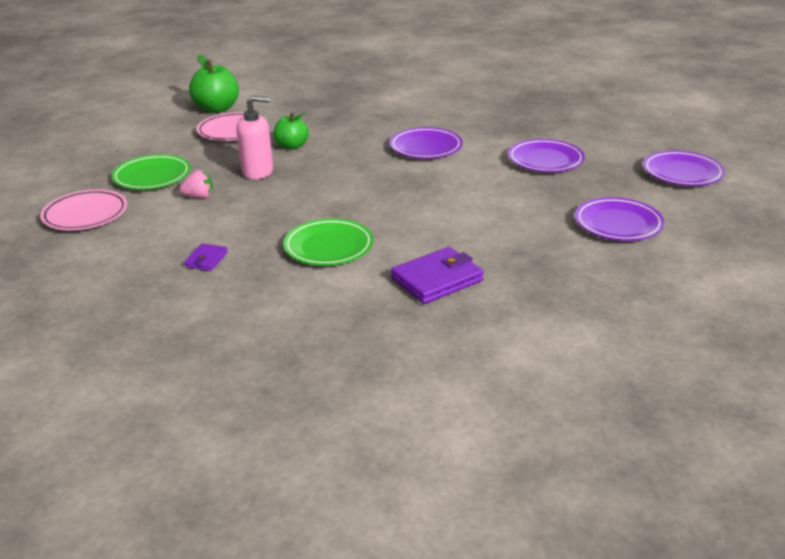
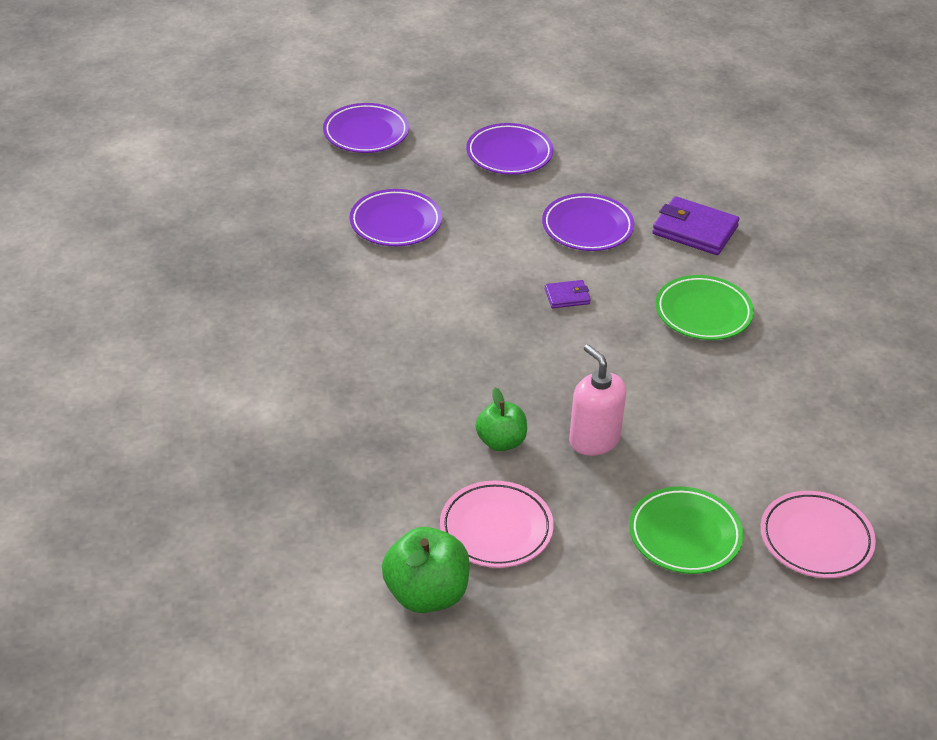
camera: 120 degrees left, 10 degrees up
pink strawberry [179,170,213,198] -> none
purple wallet [184,243,228,271] -> purple wallet moved to [545,280,591,308]
purple plate [390,127,463,158] -> purple plate moved to [542,193,634,251]

